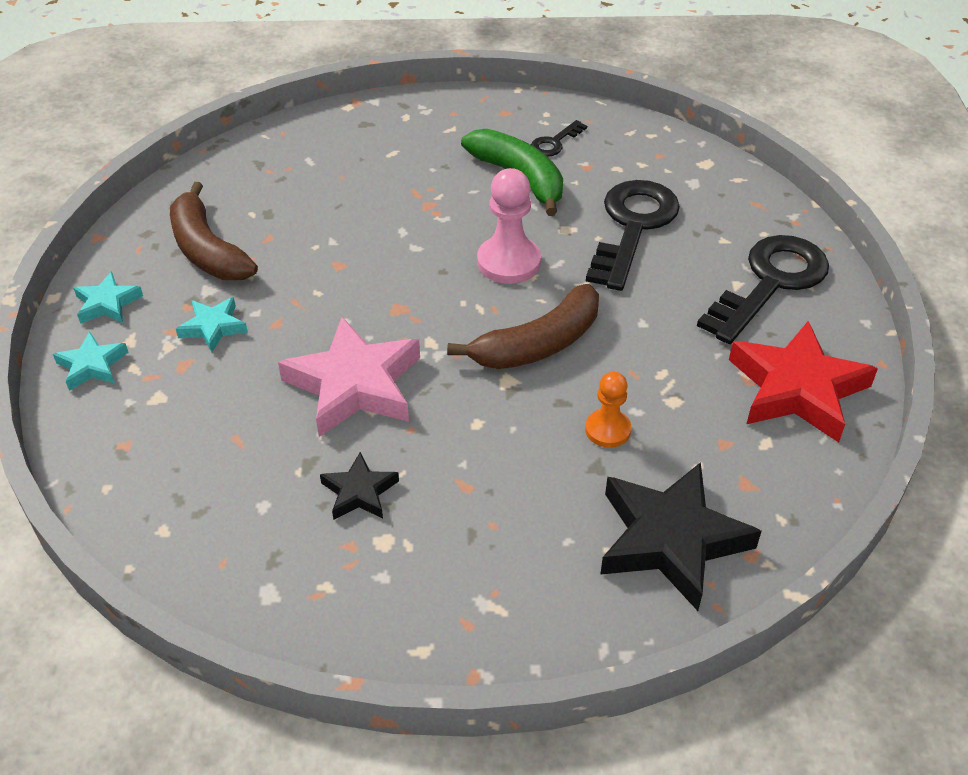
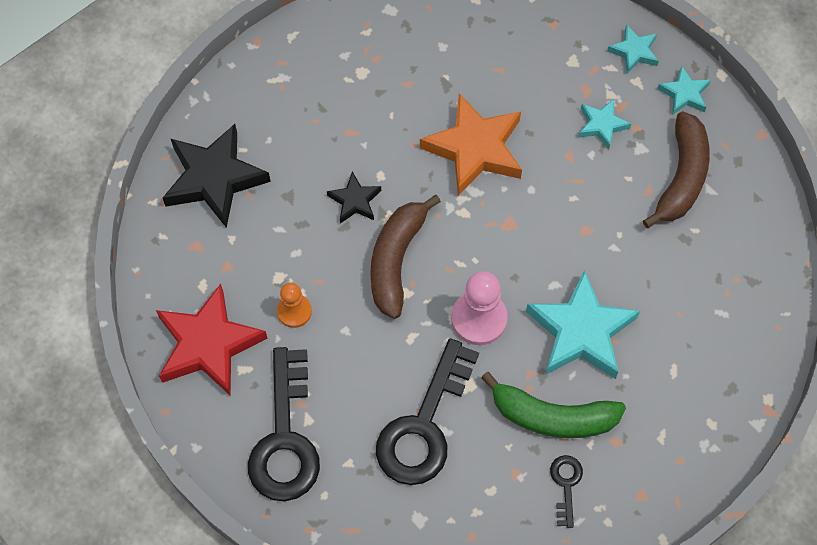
camera: 140 degrees right, 20 degrees up
brown banana [170,182,258,280] -> brown banana turned 90 degrees clockwise [643,112,710,228]
pink star [278,317,420,437] -> orange star [420,94,522,196]
black star [320,452,399,520] -> black star moved to [327,172,381,223]
orange pawn [585,372,631,448] -> orange pawn moved to [277,282,312,328]
black key [586,180,680,291] -> black key turned 45 degrees clockwise [376,338,479,485]
none -> turquoise star [526,270,640,379]

